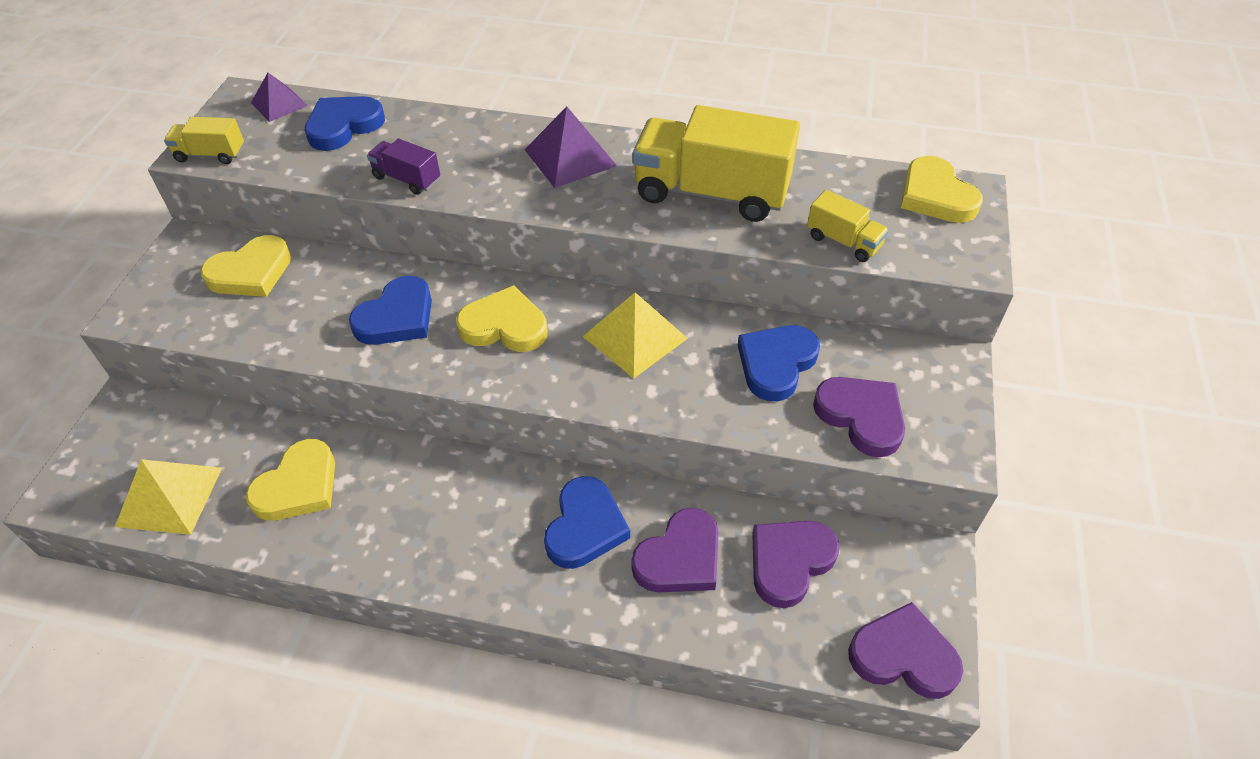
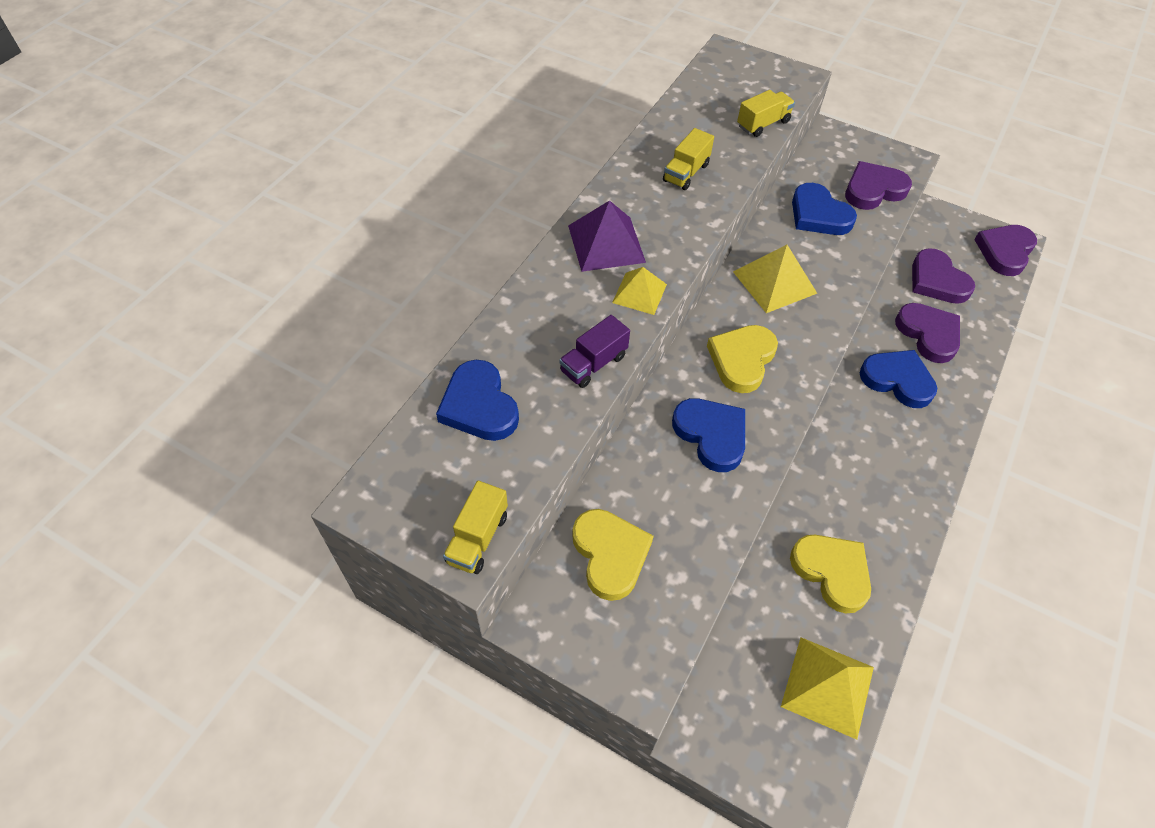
camera: 75 degrees left, 5 degrees up
purple pyramid [251,73,308,122] -> none
yellow truck [633,105,800,222] -> yellow truck [663,128,714,190], size x0.47
yellow heart [901,156,983,223] -> none
none -> yellow pyramid [612,267,667,315]

